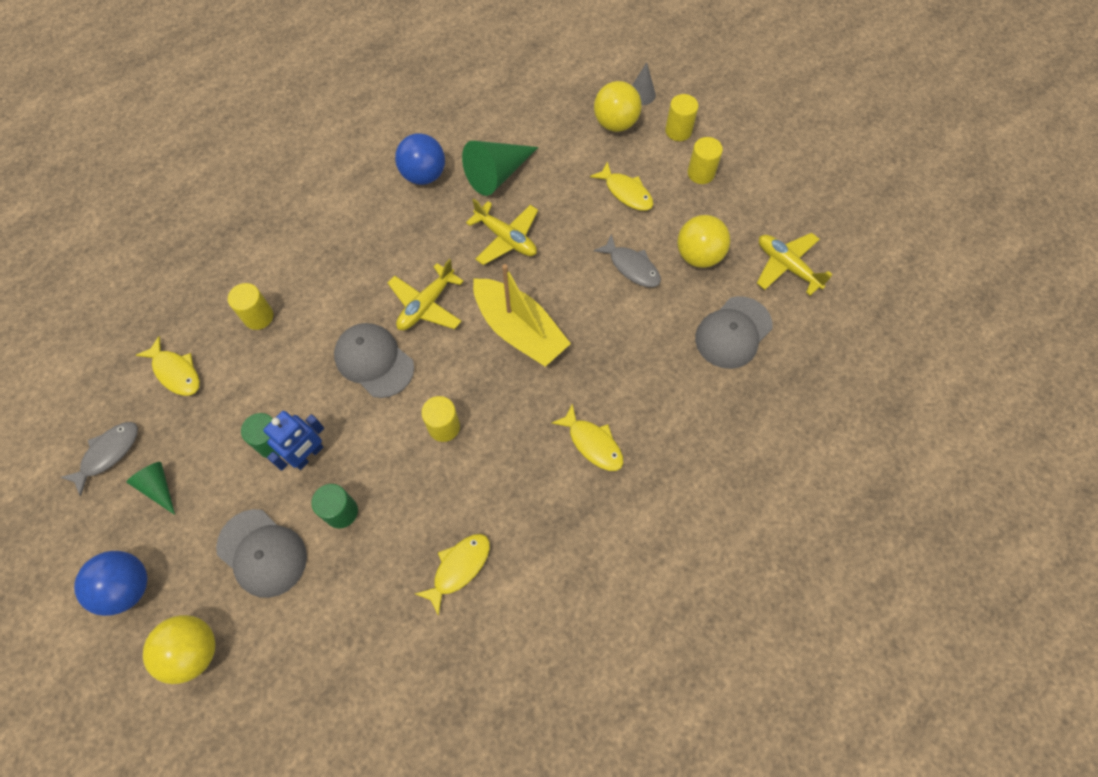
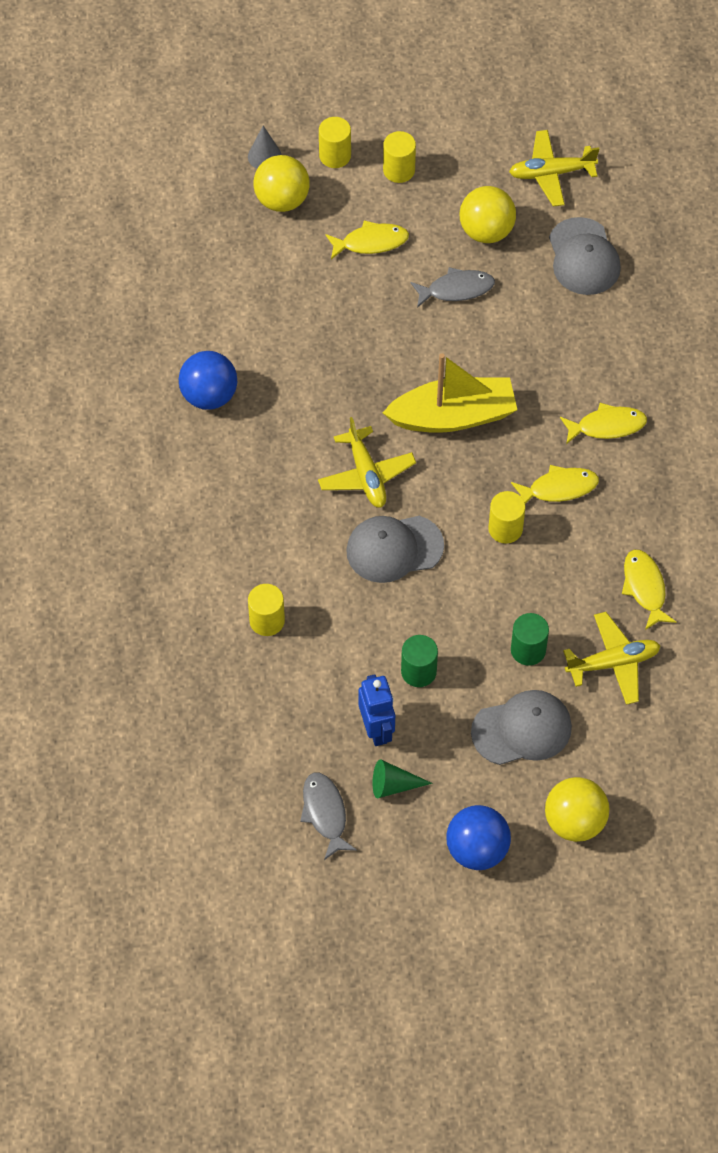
camera: 55 degrees left, 5 degrees down
yellow fish [136,336,200,396] -> yellow fish moved to [511,465,599,504]
blue robot [263,411,324,471] -> blue robot moved to [359,674,395,746]
green cone [462,141,539,196] -> none
yellow plane [466,198,538,265] -> yellow plane moved to [563,612,660,705]

